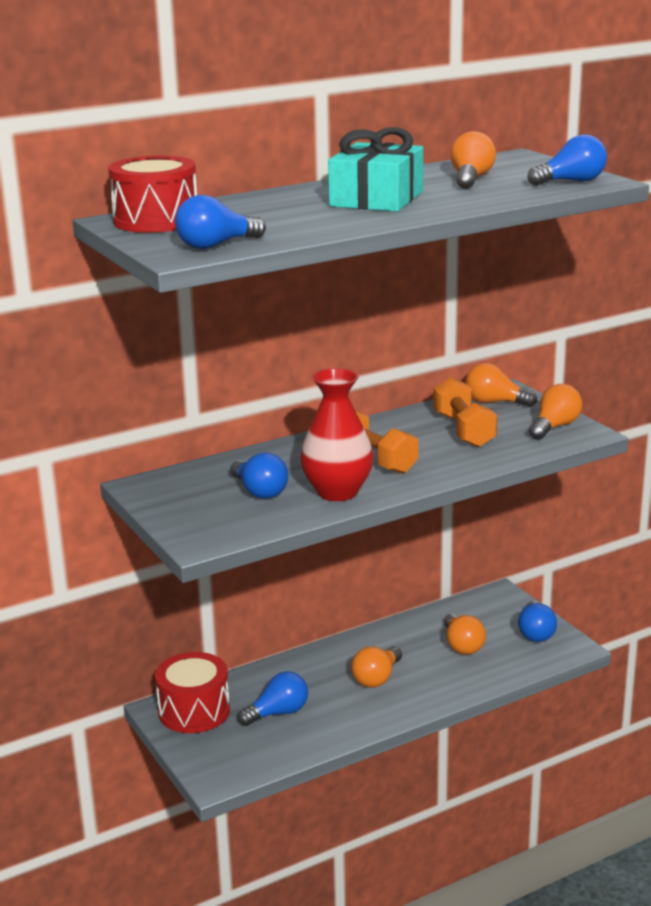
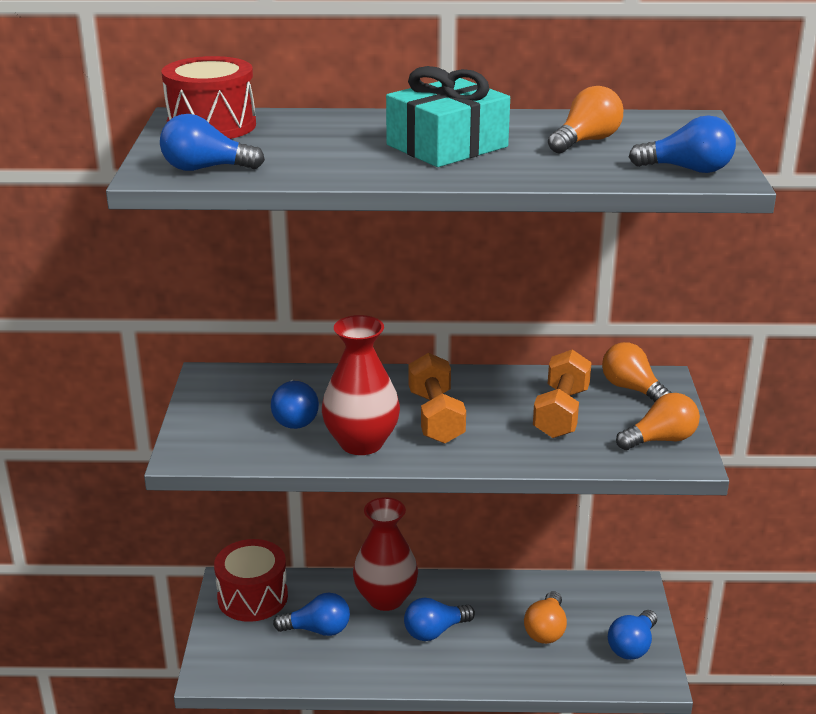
camera: 30 degrees right, 5 degrees up
orange light bulb [351,646,402,688] -> blue light bulb [404,597,475,641]
none -> red vase [353,497,418,611]

